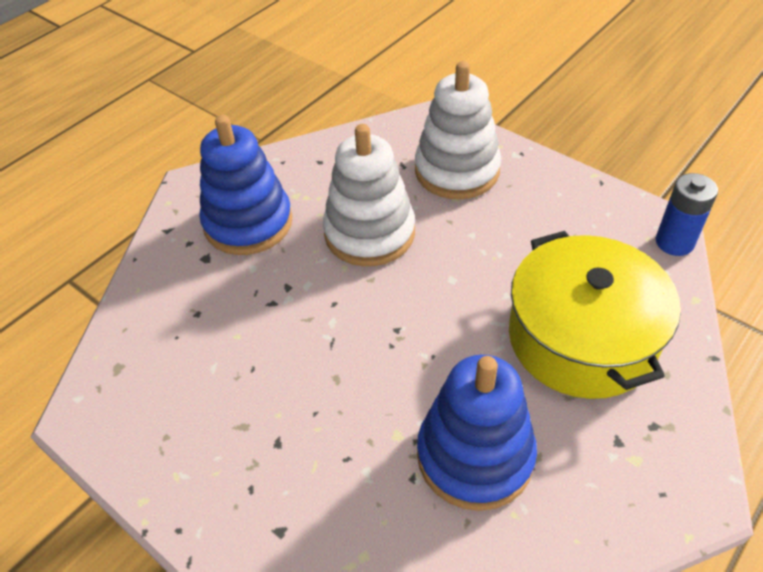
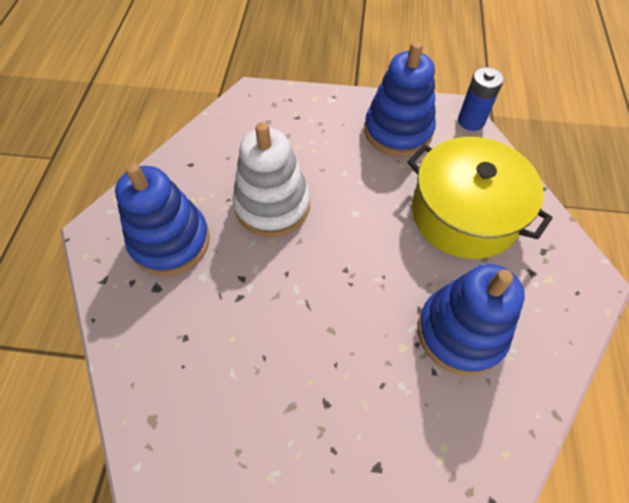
camera: 35 degrees left, 10 degrees up
white stacking toy [415,61,501,199] -> none
none -> blue stacking toy [364,41,436,157]

